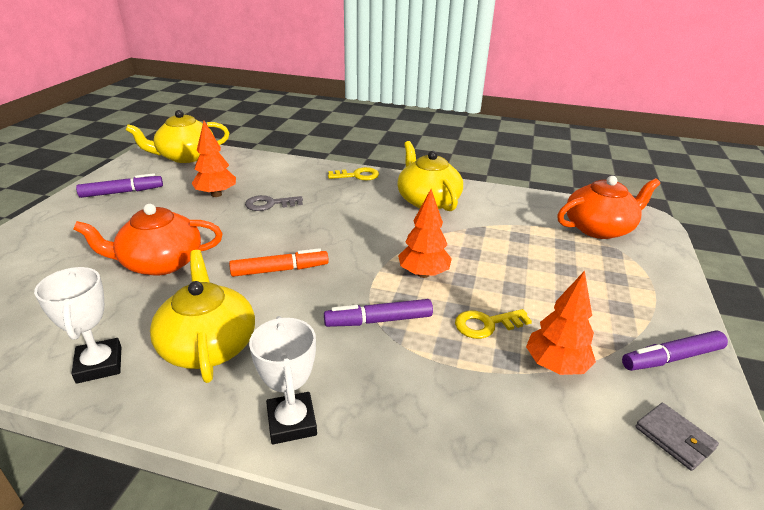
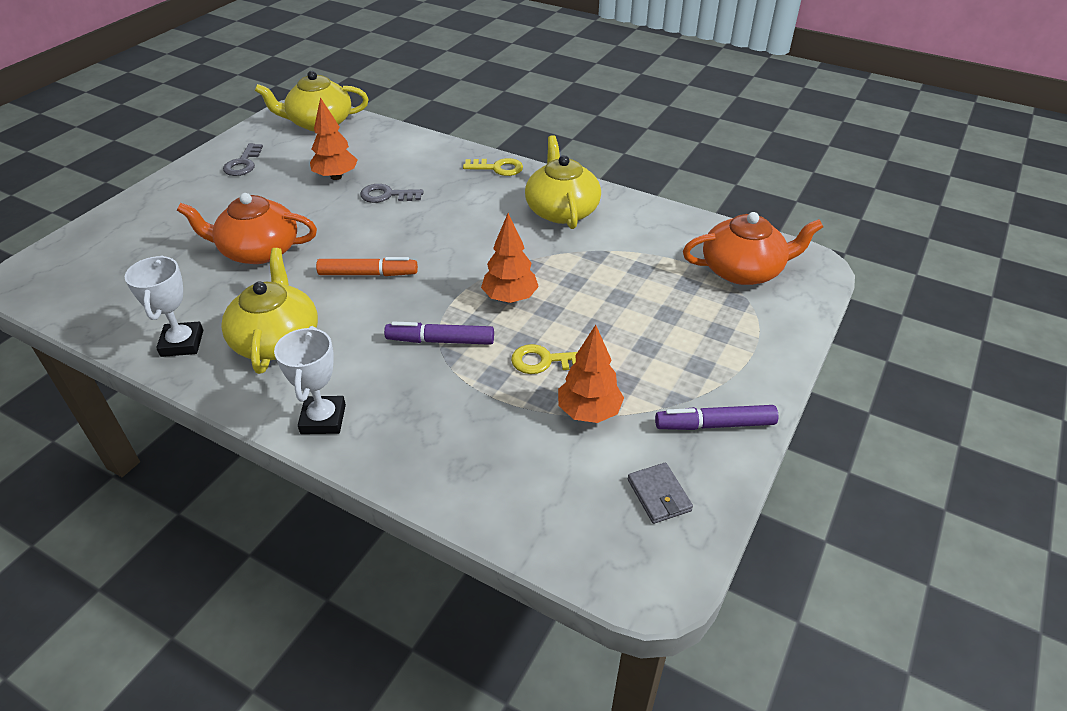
camera: 15 degrees right, 10 degrees up
purple marker [76,173,163,198] -> grey key [223,143,263,176]

